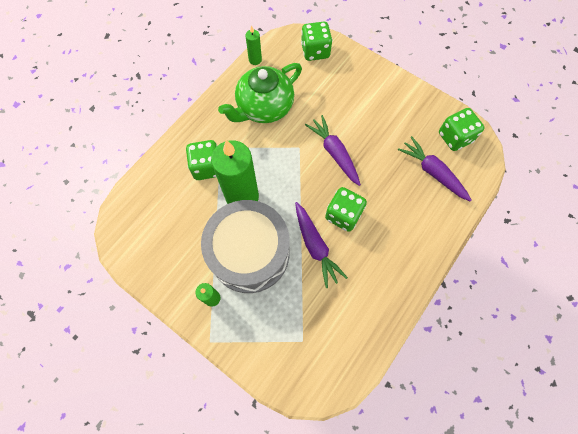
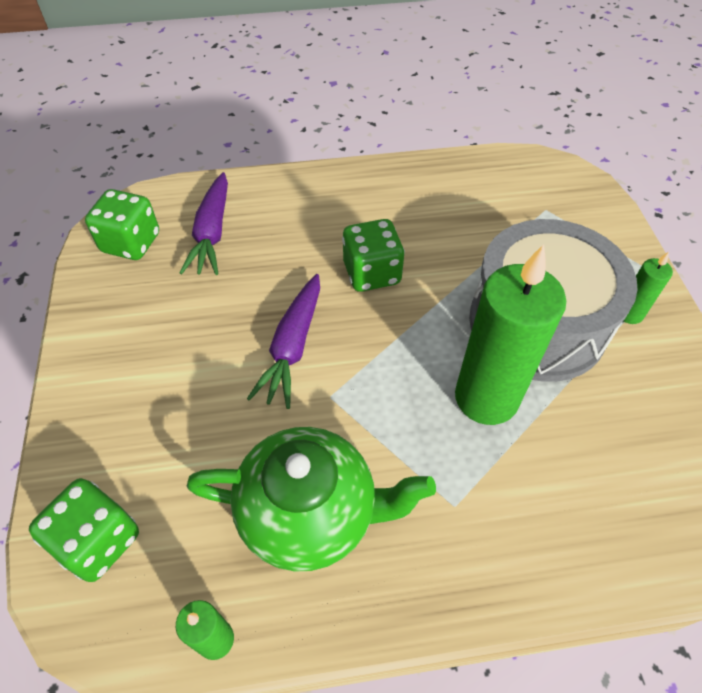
camera: 135 degrees left, 15 degrees down
green dice [186,140,217,180] -> none
purple carrot [295,202,348,288] -> none

